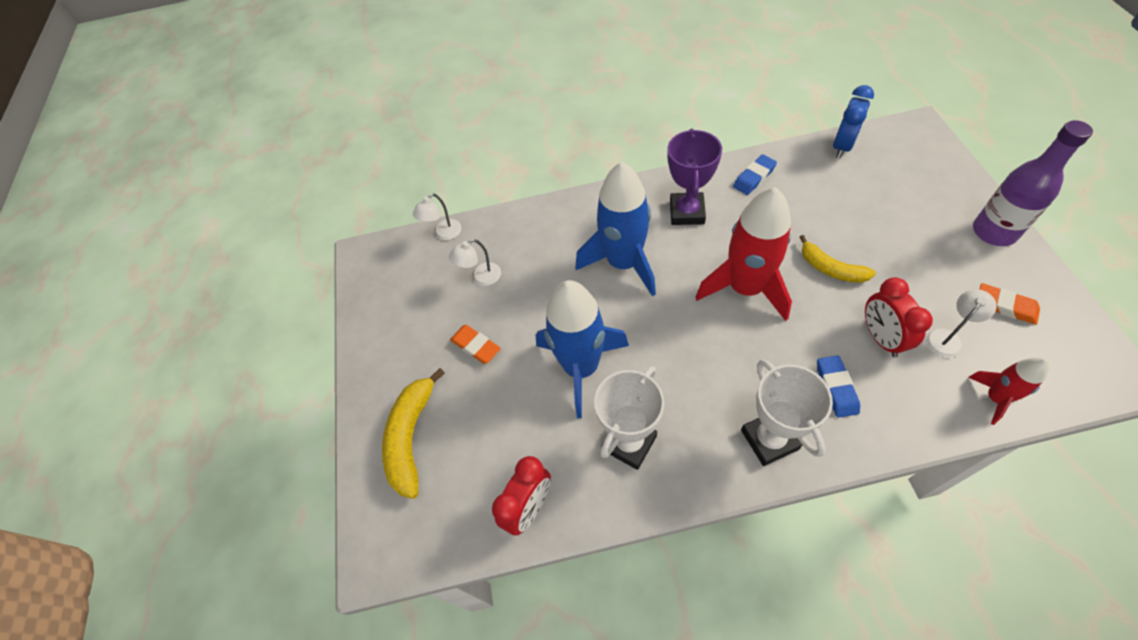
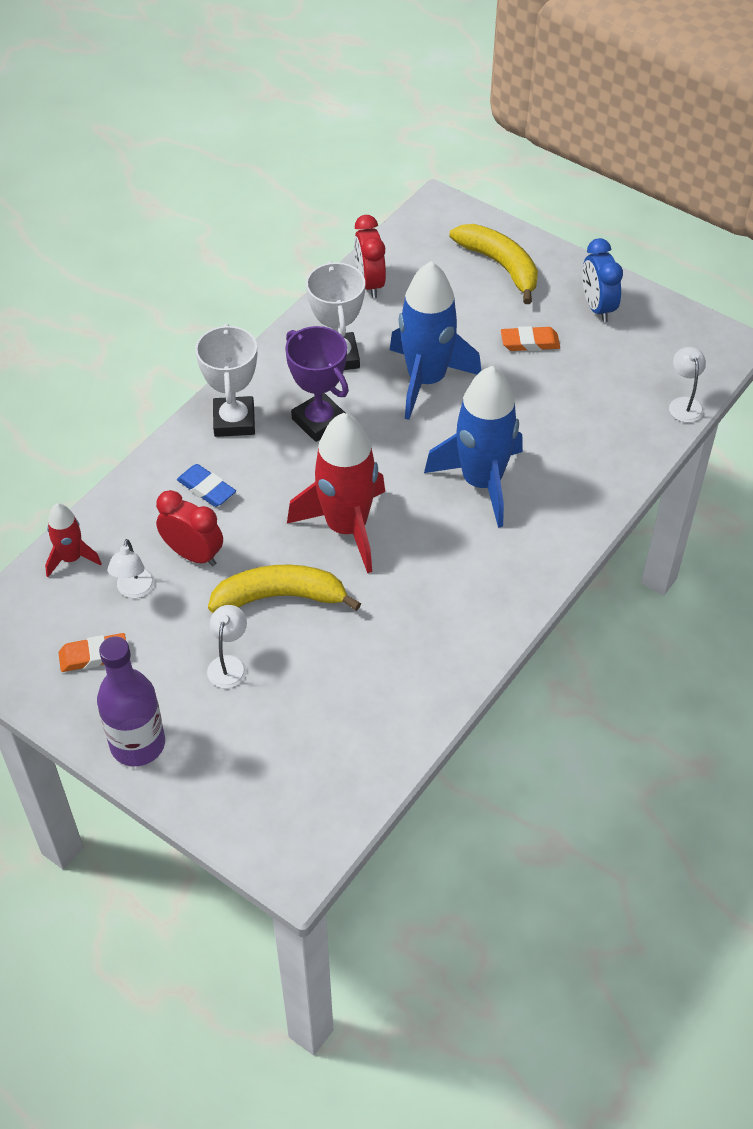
camera: 130 degrees right, 5 degrees down
white lamp [449,239,501,286] -> white lamp moved to [207,605,247,688]
purple trophy [667,129,722,225] -> purple trophy moved to [285,326,349,442]
blue eraser [733,154,777,195] -> none
white trophy [741,359,833,466] -> white trophy turned 60 degrees clockwise [195,324,257,437]
yellow banana [800,235,876,283] -> yellow banana [208,565,361,613], size x1.52
blue clock [833,85,874,158] -> blue clock moved to [582,238,623,322]

